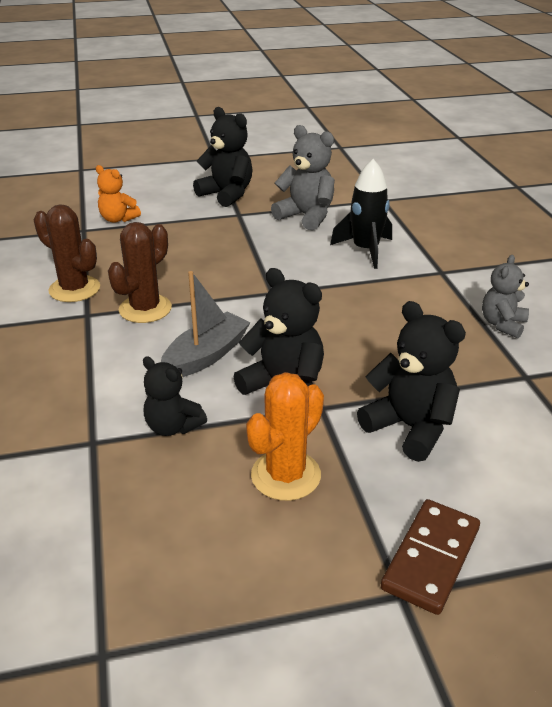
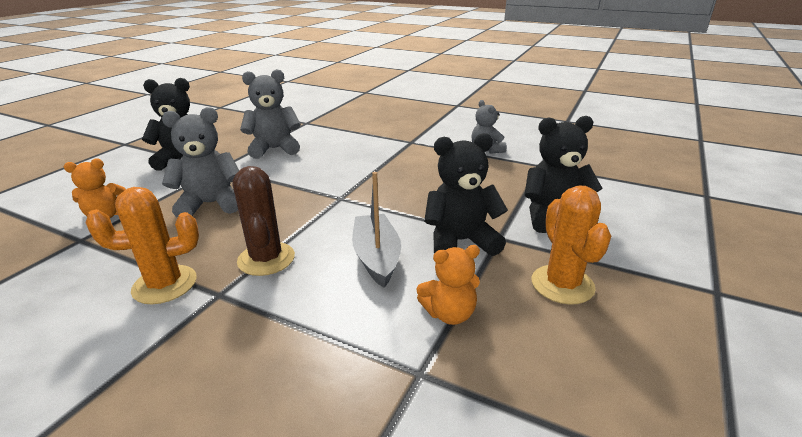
camera: 50 degrees left, 5 degrees down
brown cactus [34,204,100,302] -> orange cactus [86,187,199,304]
black teddy bear [143,357,207,436] -> orange teddy bear [416,245,480,325]
black rocket [330,159,392,269] -> none
brown domino [381,499,480,615] -> none
none -> grey teddy bear [162,107,239,218]

